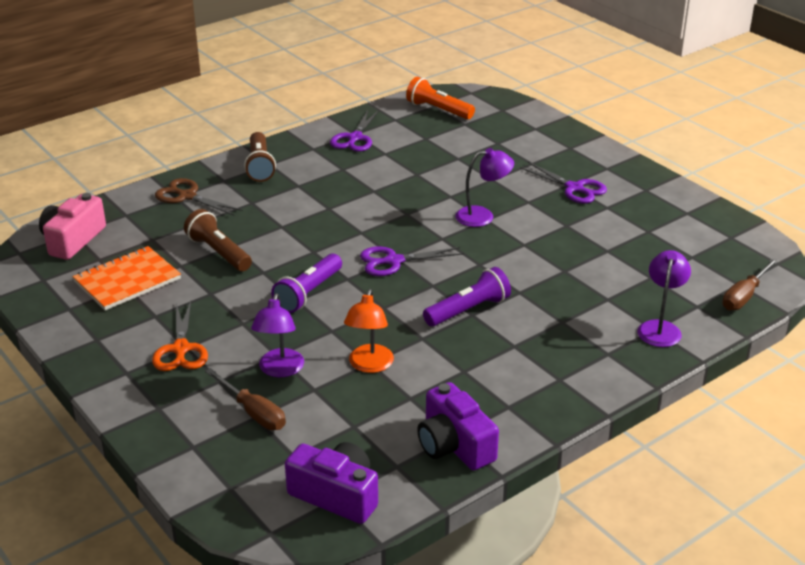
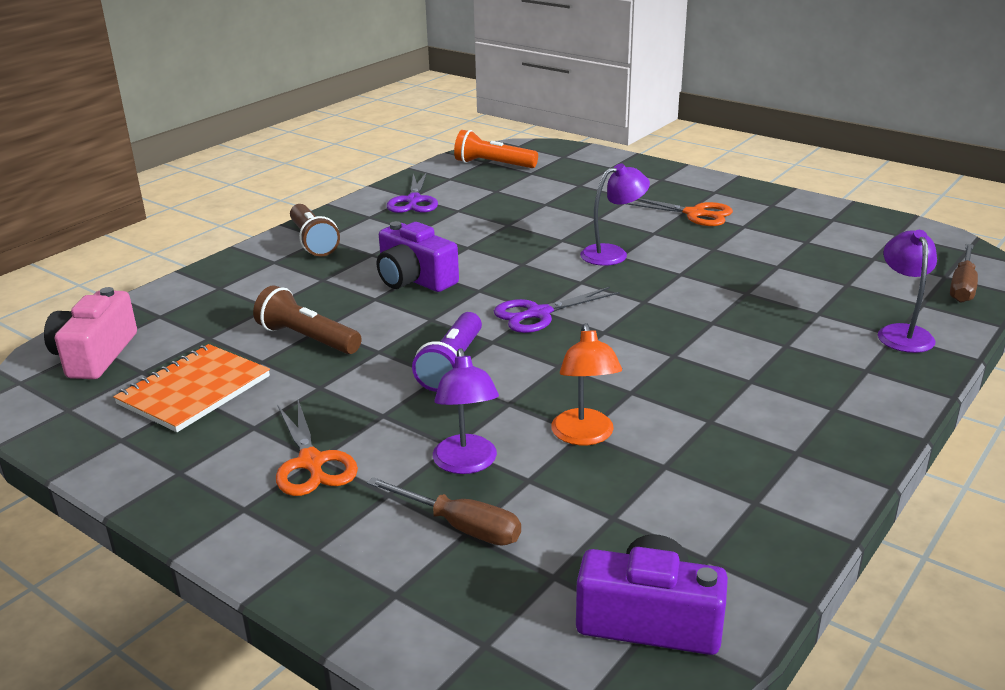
camera: 15 degrees left, 5 degrees down
brown scissors [155,178,243,216] -> none
purple camera [417,382,499,470] -> purple camera moved to [377,221,459,292]
purple flashlight [423,267,511,326] -> none
purple scissors [520,162,607,203] -> orange scissors [627,198,733,226]

